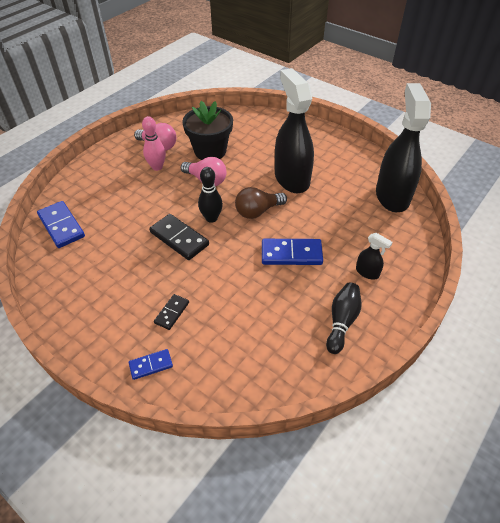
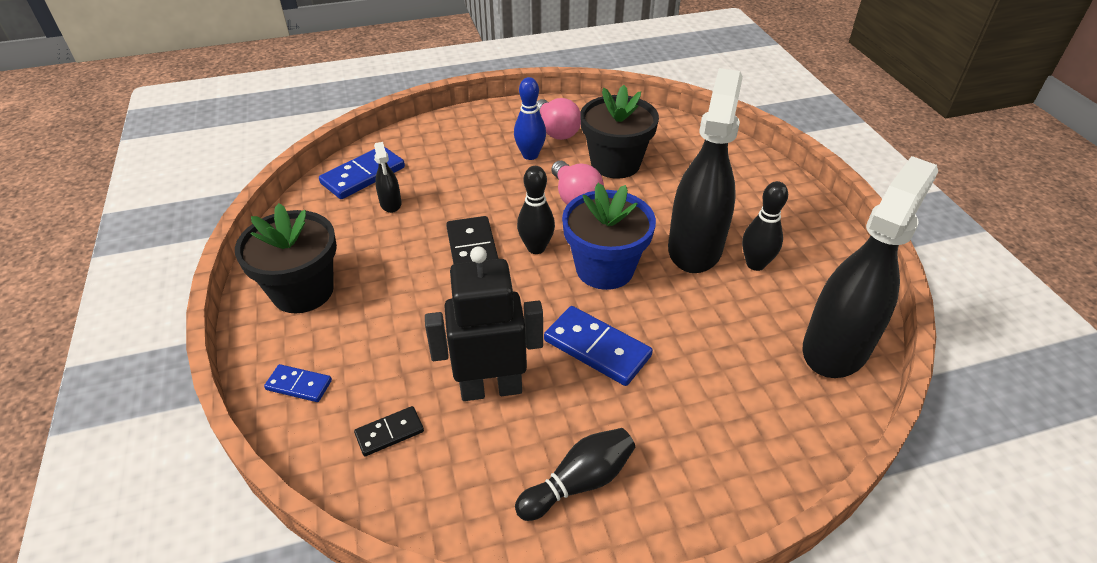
camera: 35 degrees right, 5 degrees down
blue domino [37,201,85,248] -> blue domino turned 45 degrees clockwise [319,147,405,199]
pink bowling pin [142,116,166,171] -> blue bowling pin [514,77,546,160]
black domino [154,294,189,330] -> black domino moved to [354,406,424,456]
brown light bulb [235,187,287,219] -> blue flower pot [562,183,656,290]
black spray bottle [356,233,393,279] -> black spray bottle moved to [374,142,402,213]
none -> black flower pot [235,203,337,313]
none -> black robot [425,246,543,401]
none -> black bowling pin [742,181,788,271]

